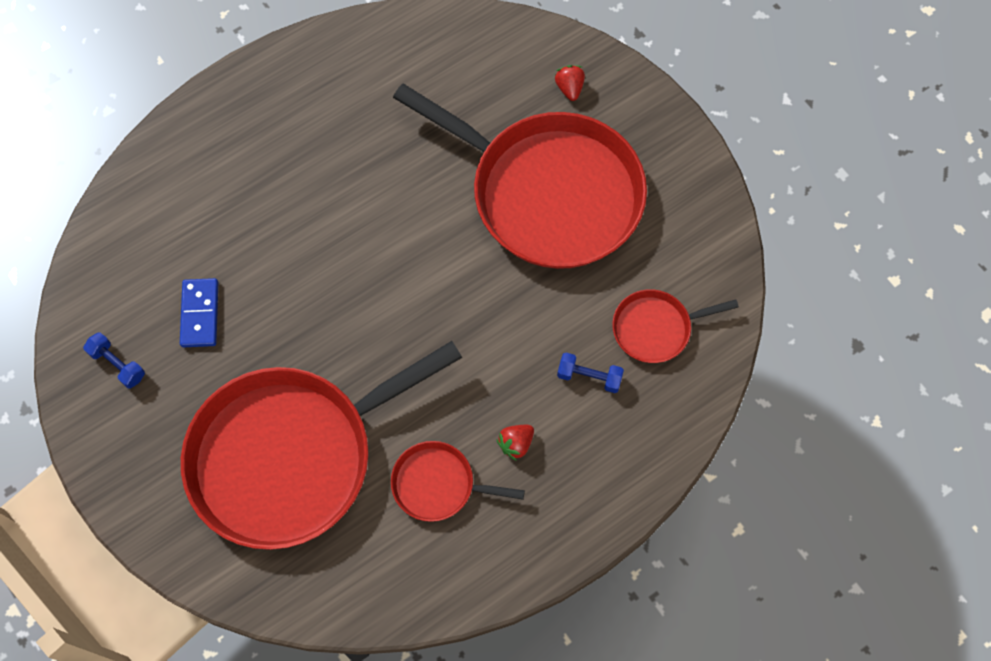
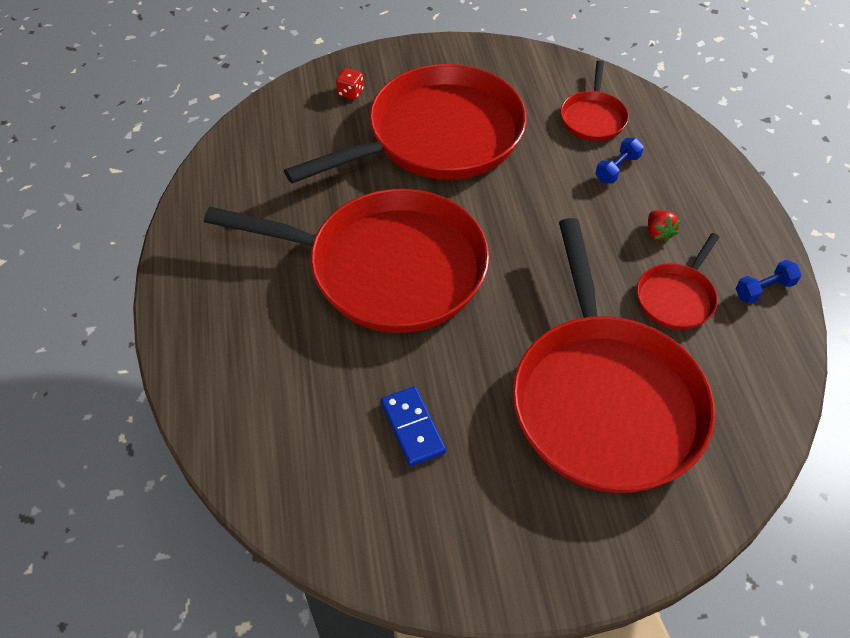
camera: 65 degrees left, 15 degrees down
blue dumbbell [83,332,145,388] -> blue dumbbell moved to [735,260,802,304]
blue domino [180,278,218,347] -> blue domino turned 45 degrees clockwise [381,386,446,466]
red strawberry [555,65,585,101] -> red dice [336,68,364,100]
none -> red pan [204,189,489,333]

